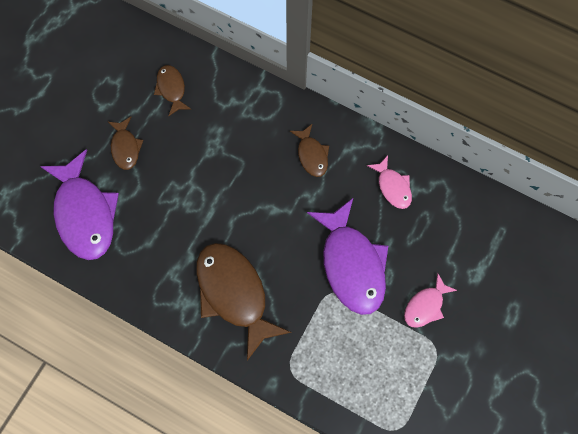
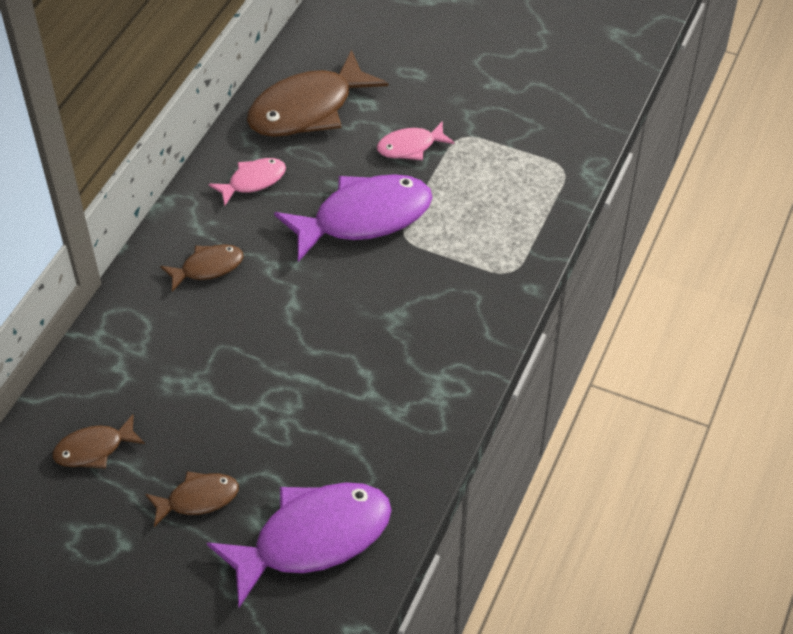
camera: 95 degrees left, 20 degrees down
brown fish [196,243,291,361] -> brown fish moved to [247,50,388,137]
pink fish [404,273,457,328] -> pink fish turned 120 degrees clockwise [377,121,455,160]

